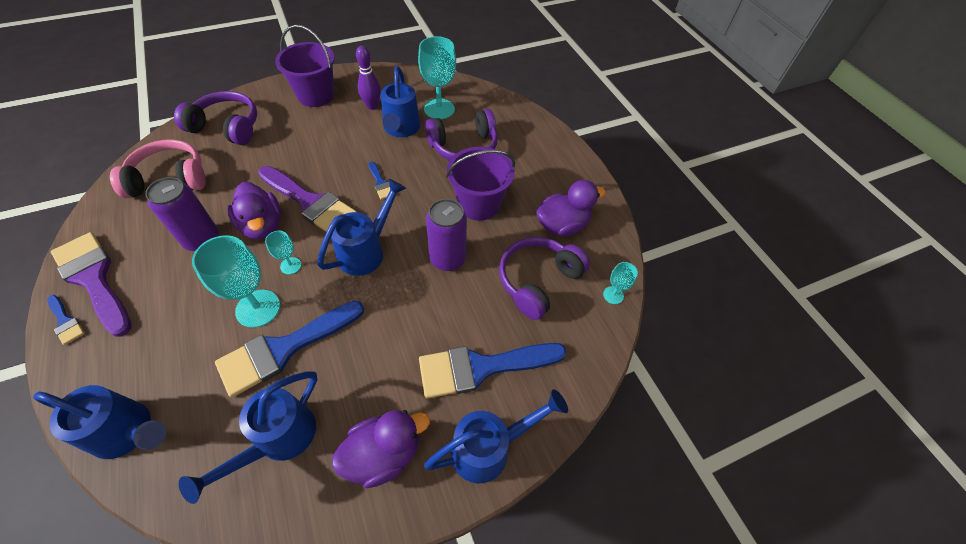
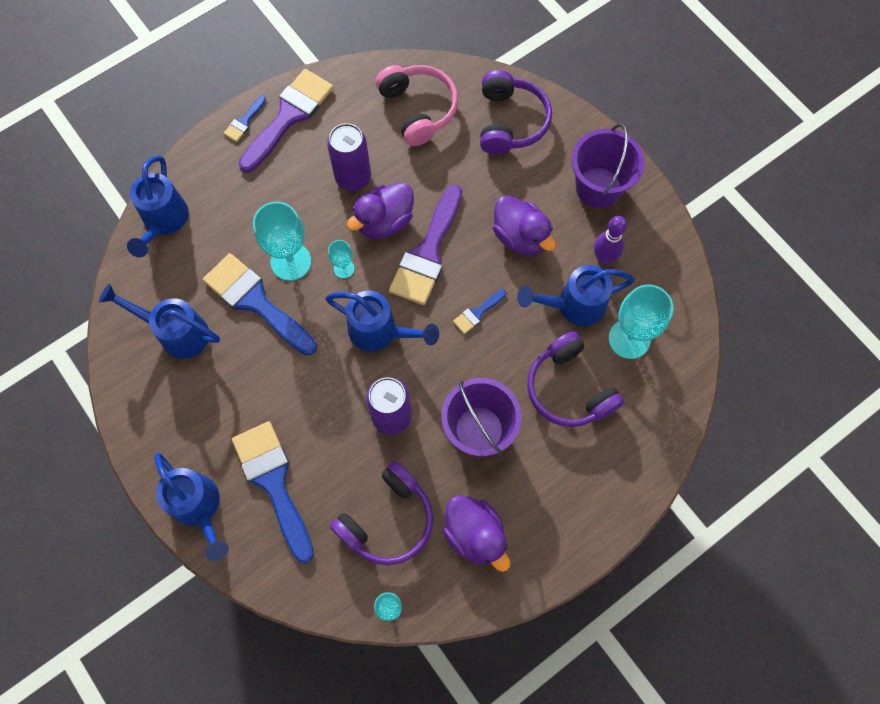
camera: 80 degrees right, 15 degrees up
purple duck [332,410,430,488] -> purple duck moved to [493,195,556,256]
purple headphones [499,237,590,320] -> purple headphones turned 105 degrees clockwise [330,461,433,565]

